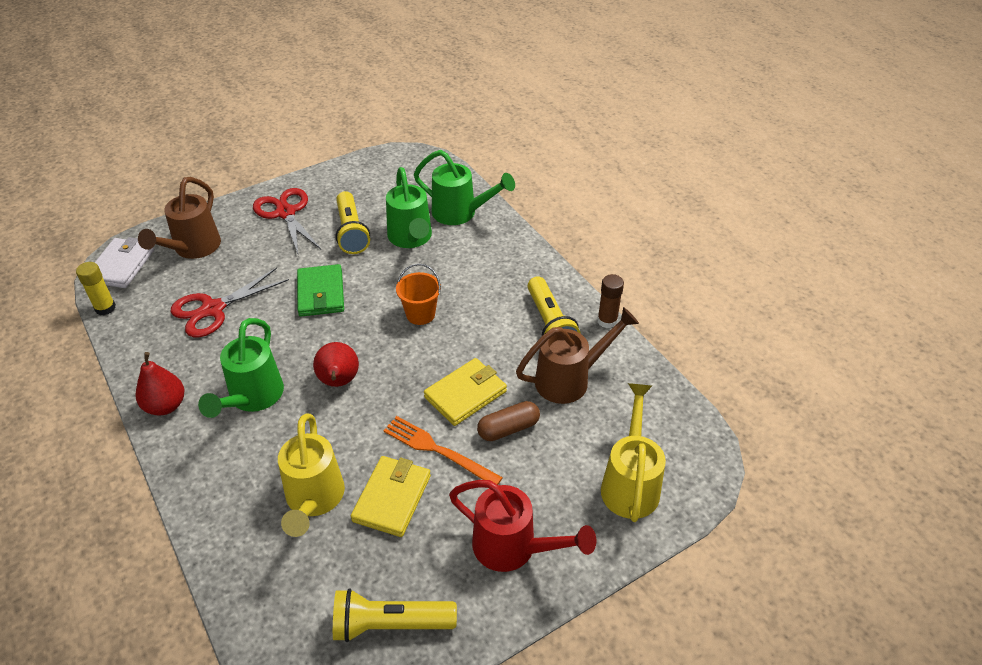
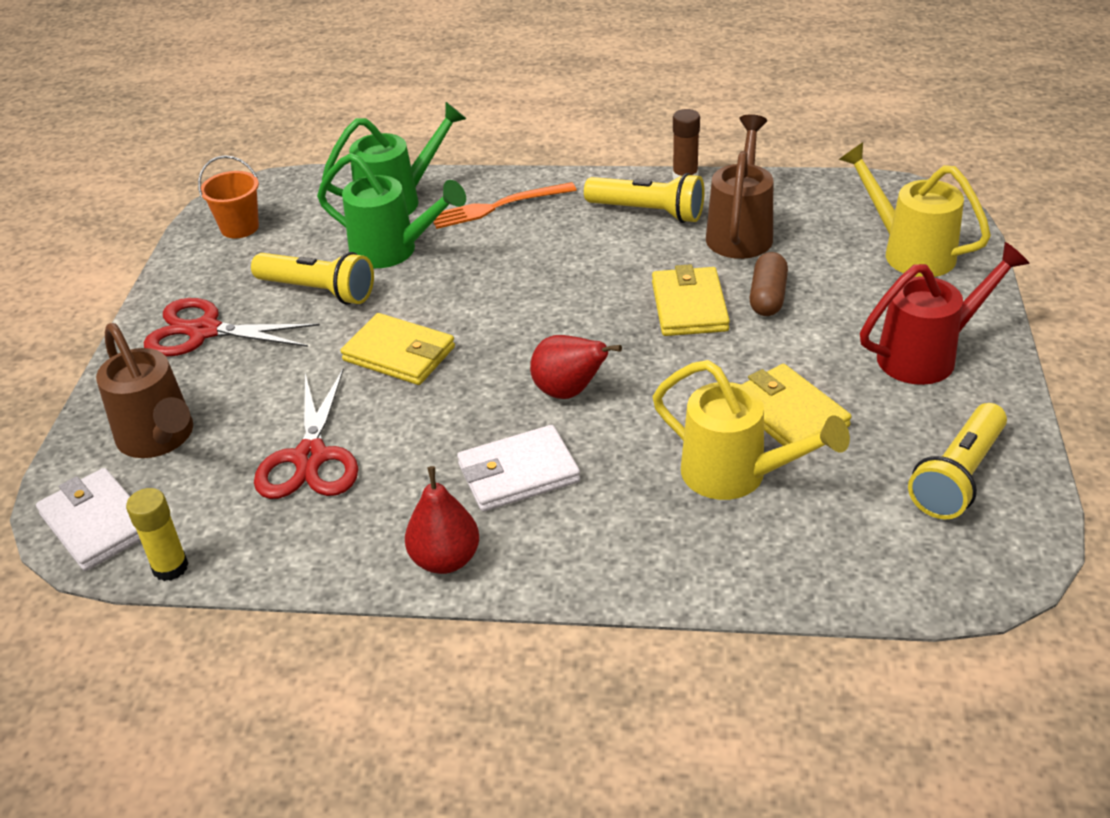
camera: 50 degrees left, 5 degrees down
green watering can [198,318,284,418] -> white wallet [457,425,580,512]
green wallet [297,264,344,317] -> yellow wallet [341,313,455,385]
orange fork [383,416,503,485] -> orange fork moved to [433,182,577,229]
orange bucket [396,263,441,325] -> orange bucket moved to [198,155,259,239]

